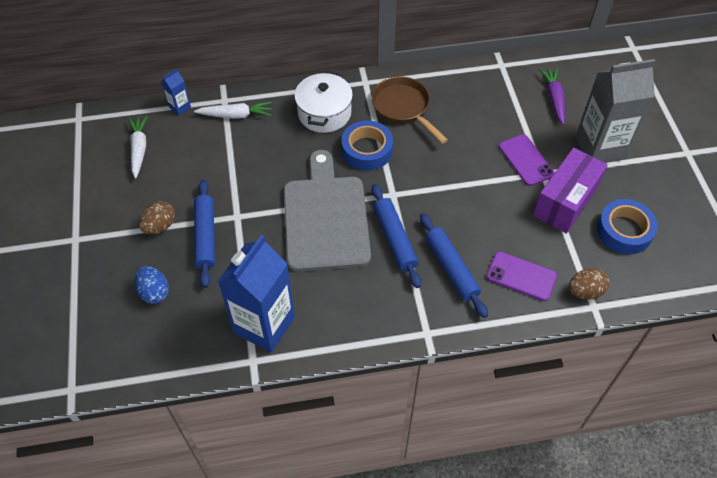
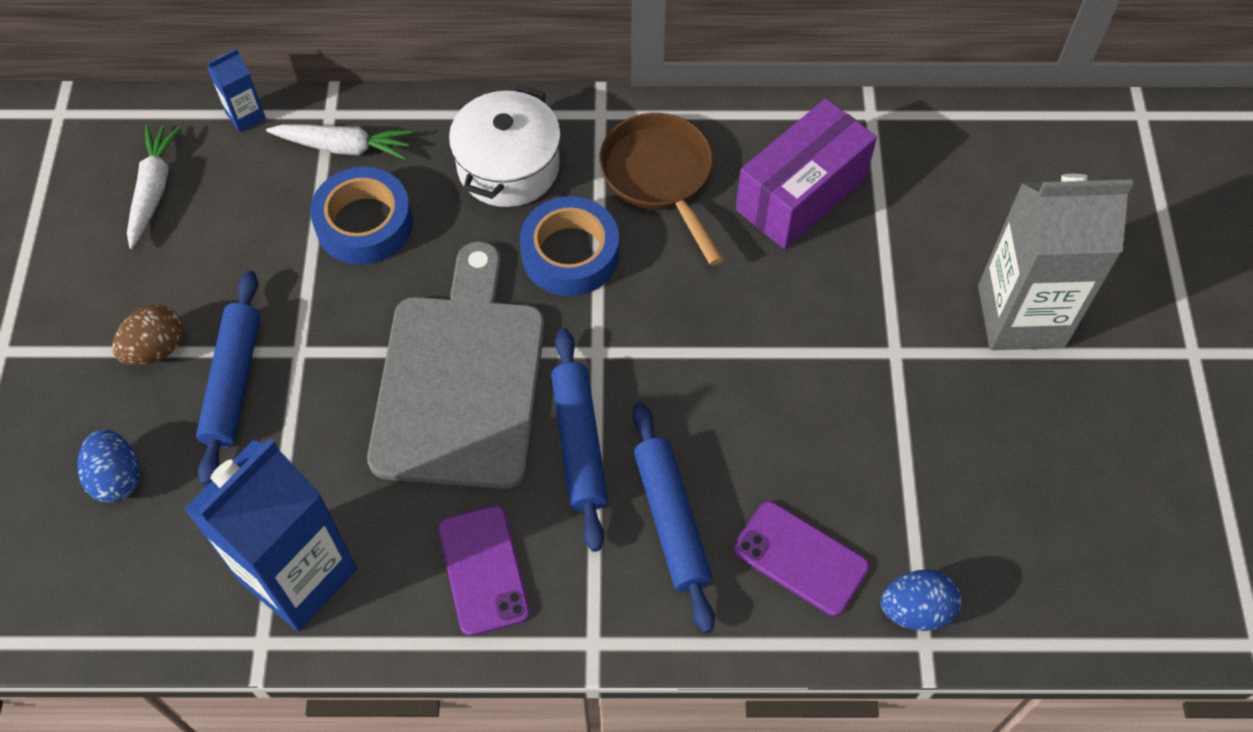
camera: 10 degrees right, 5 degrees up
purple phone [499,134,555,186] -> purple phone moved to [438,506,530,636]
purple box [533,148,608,234] -> purple box moved to [736,98,877,249]
purple carrot [539,67,565,125] -> none
brown egg [569,268,609,299] -> blue egg [881,569,961,631]
blue tape [597,199,658,254] -> blue tape moved to [310,167,413,265]

